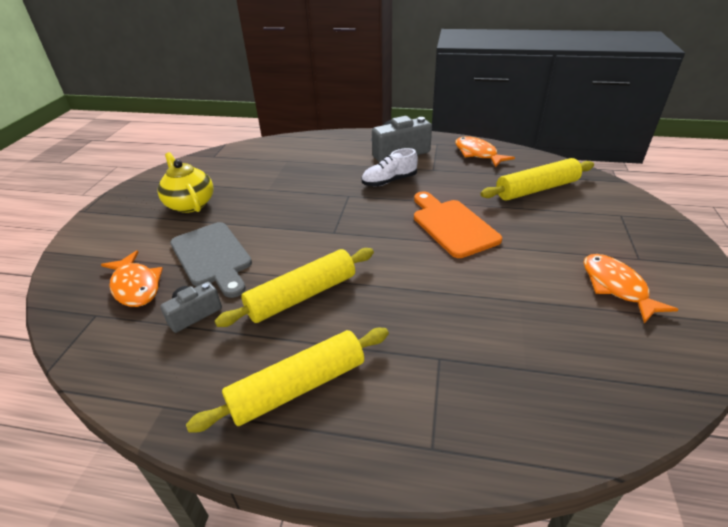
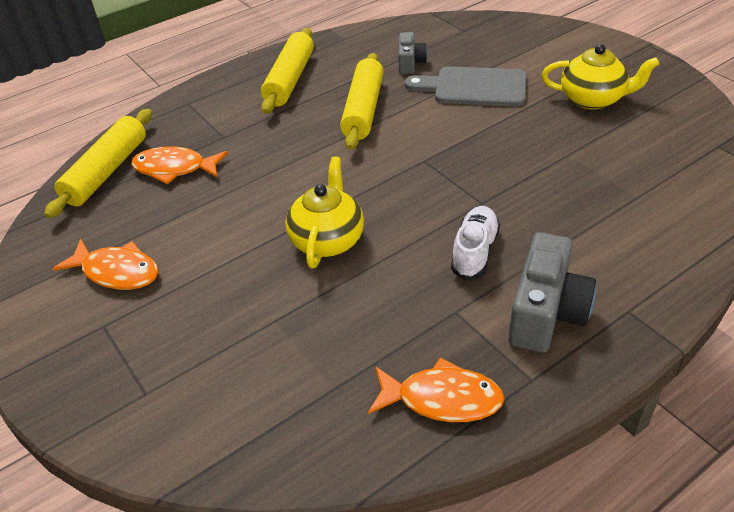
camera: 135 degrees right, 5 degrees up
orange fish [101,250,163,307] -> orange fish moved to [131,146,228,184]
orange cutting board [414,192,502,258] -> yellow teapot [285,156,364,268]
yellow rolling pin [480,158,594,201] -> yellow rolling pin moved to [44,109,152,218]

